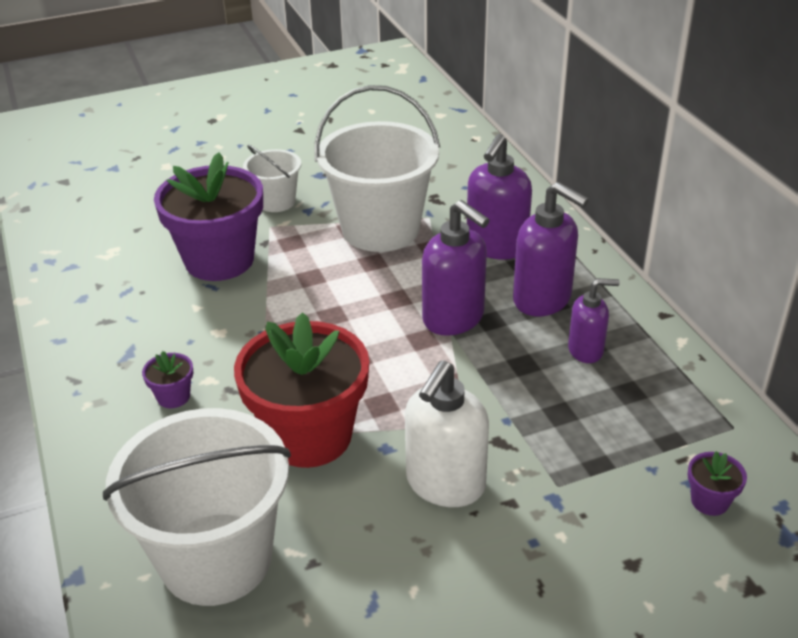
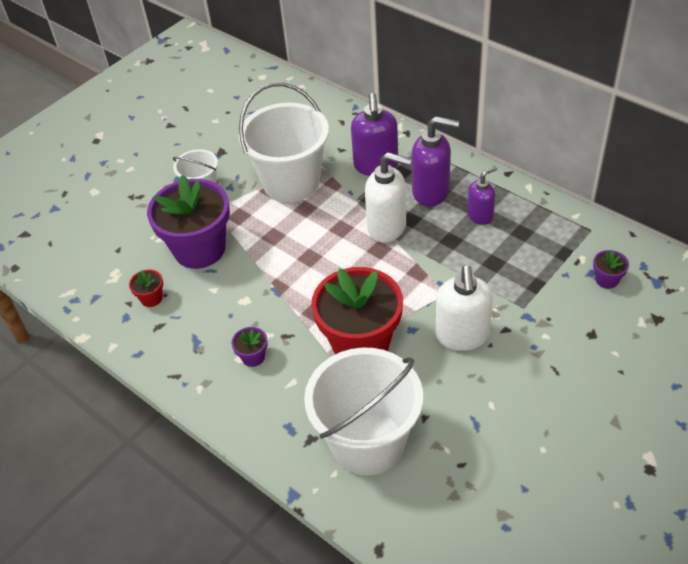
camera: 25 degrees left, 10 degrees up
purple soap dispenser [422,200,489,336] -> white soap dispenser [365,152,412,243]
none -> red flower pot [129,270,163,307]

